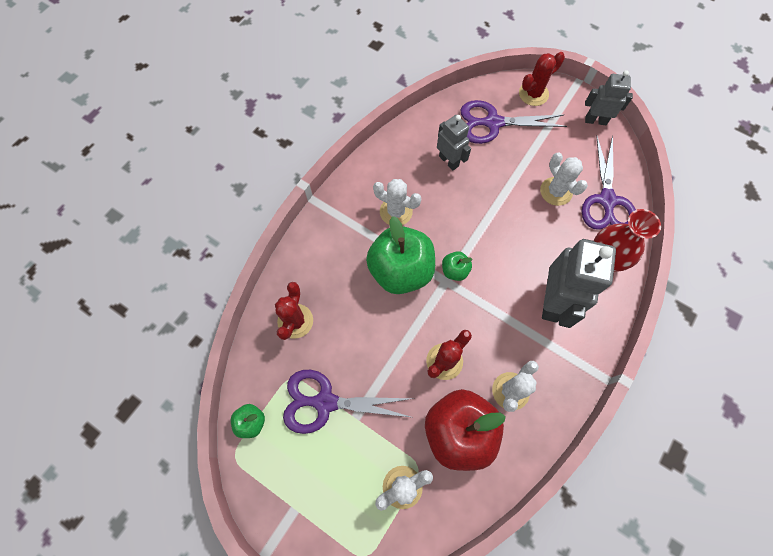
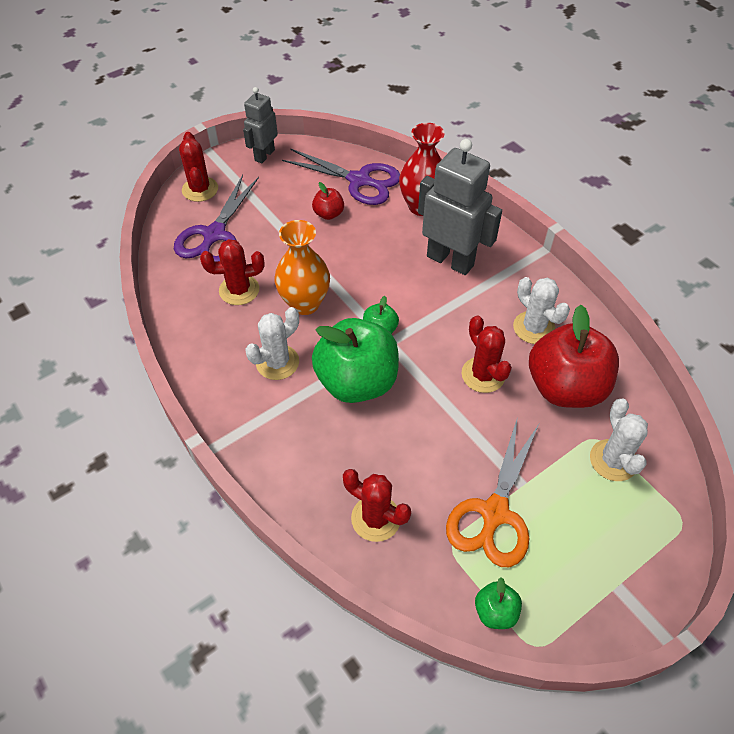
camera: 70 degrees left, 15 degrees down
purple scissors [283,370,414,434] -> orange scissors [446,417,539,567]
grey robot [437,115,471,170] -> red cactus [200,239,265,305]
white cactus [540,153,588,206] -> red apple [312,182,344,220]
none -> orange vase [275,220,330,315]

